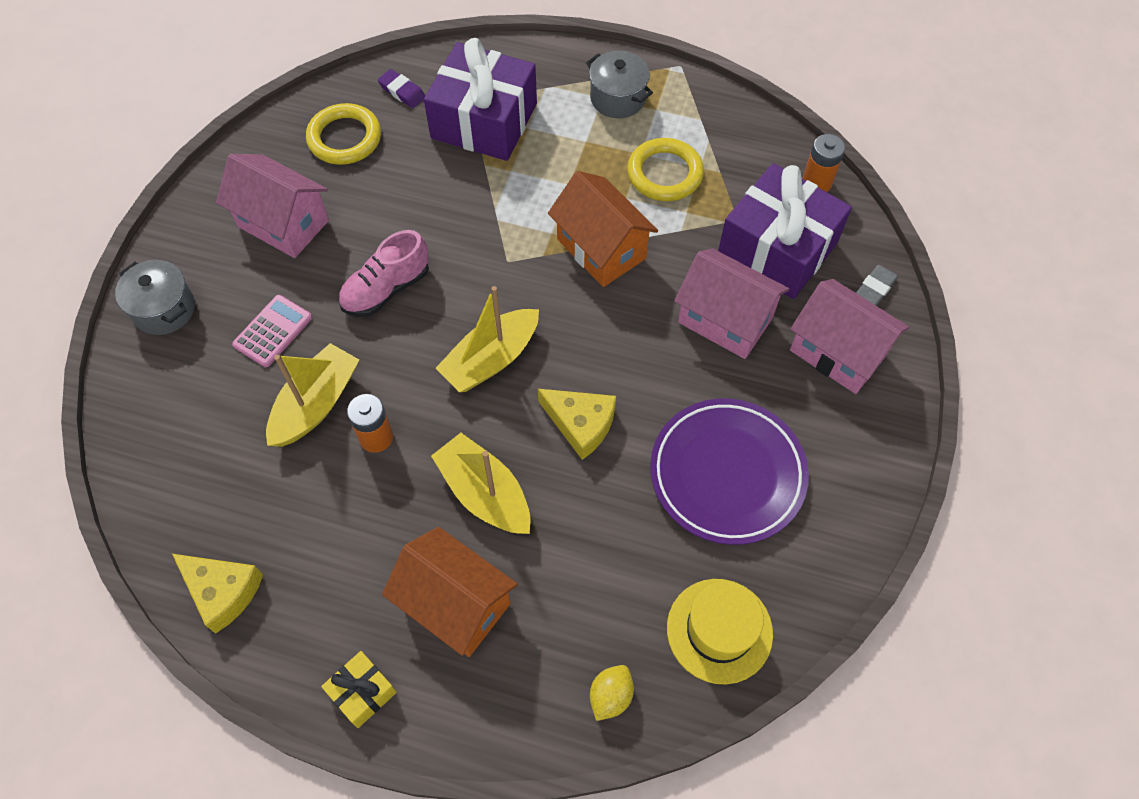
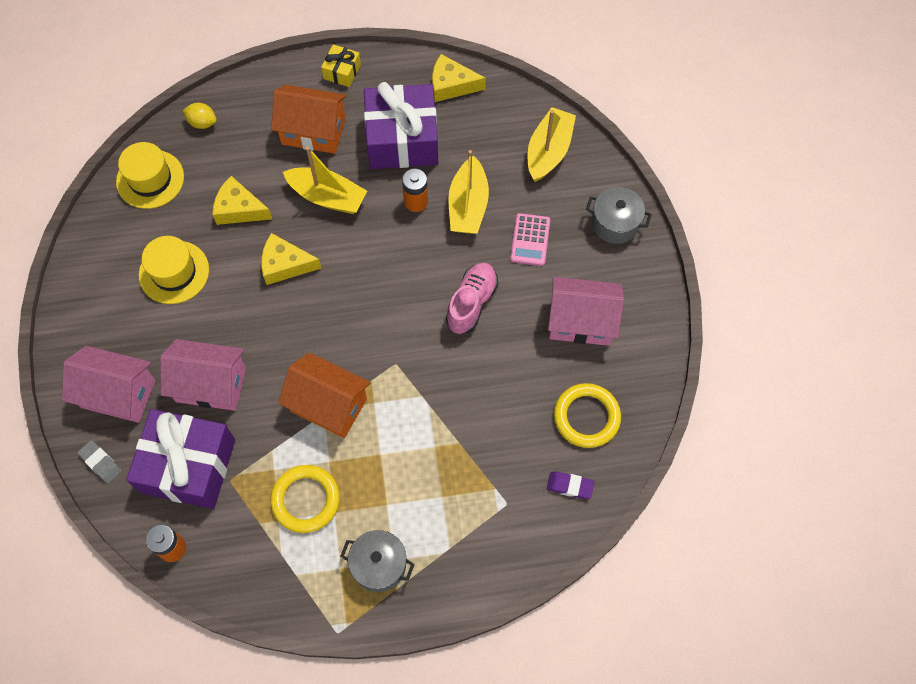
camera: 155 degrees right, 5 degrees up
purple gift [424,38,537,161] -> purple gift moved to [364,82,438,169]
yellow boat [436,286,539,392] -> yellow boat moved to [528,107,576,182]
yellow lemon [590,665,634,721] -> yellow lemon turned 75 degrees counterclockwise [182,103,217,129]
purple plate [650,398,809,545] -> yellow hat [139,236,209,304]
grey eraser [856,265,898,306] -> grey eraser turned 60 degrees counterclockwise [77,440,122,484]
none -> yellow cheese [212,176,272,225]

